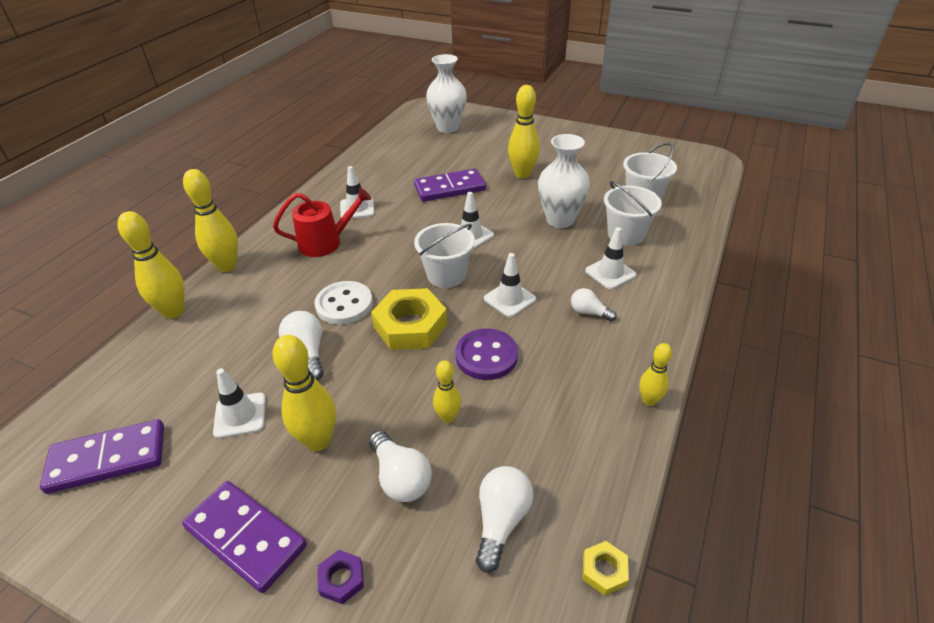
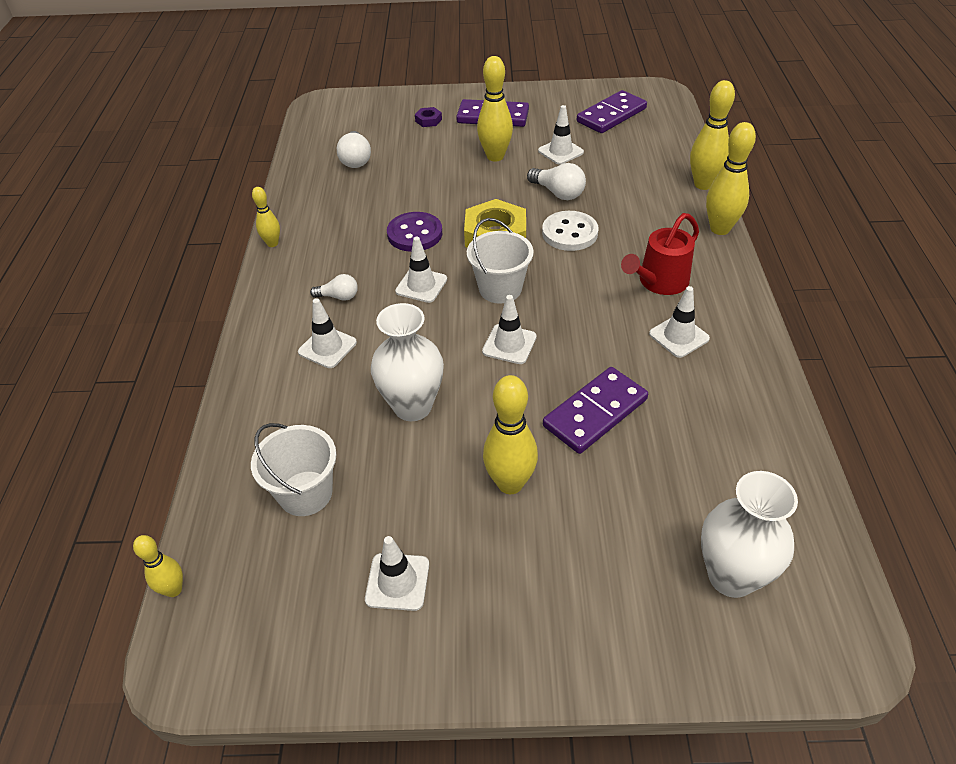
camera: 155 degrees right, 5 degrees up
white light bulb [369,430,432,502] -> none
yellow bowling pin [433,360,461,423] -> yellow bowling pin moved to [133,535,183,597]
yellow nut [583,541,629,595] -> none
white bucket [604,181,662,246] -> none
none -> white traffic cone [365,536,429,611]

